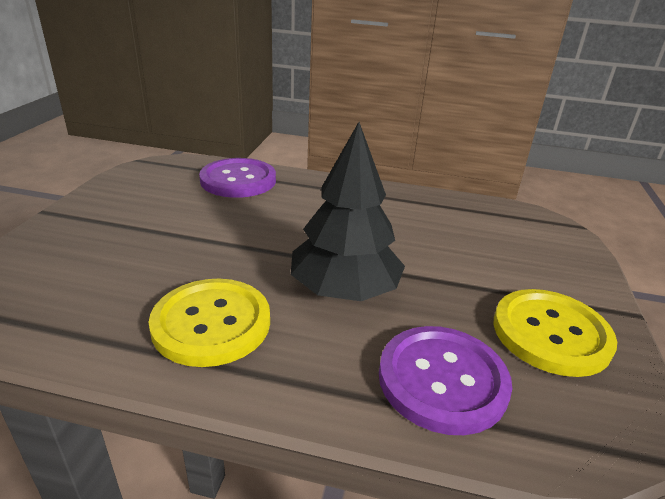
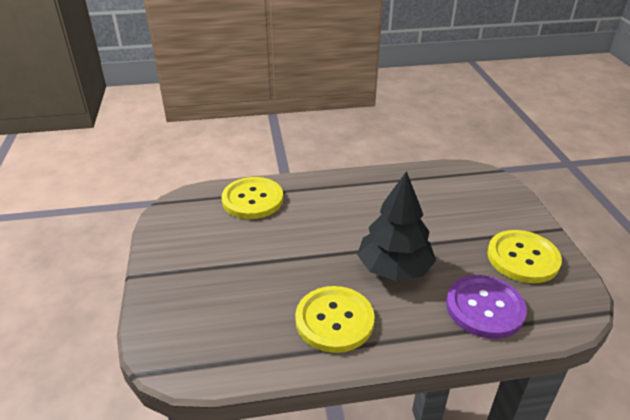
camera: 20 degrees left, 5 degrees up
purple button [199,158,276,198] -> yellow button [221,177,283,219]

